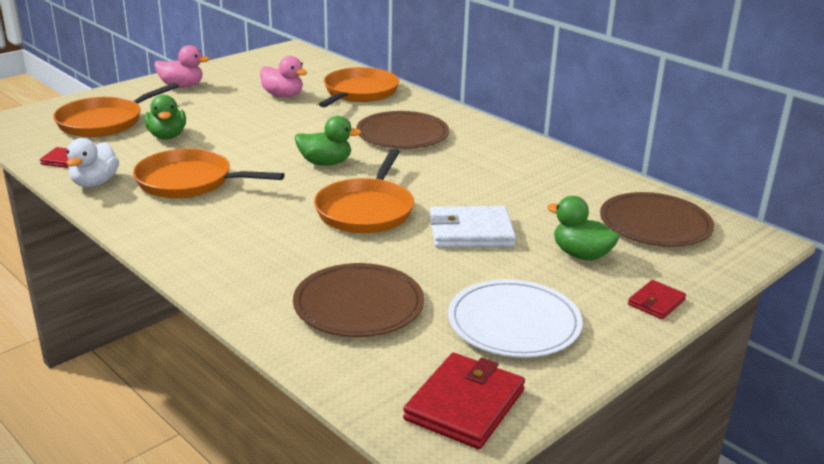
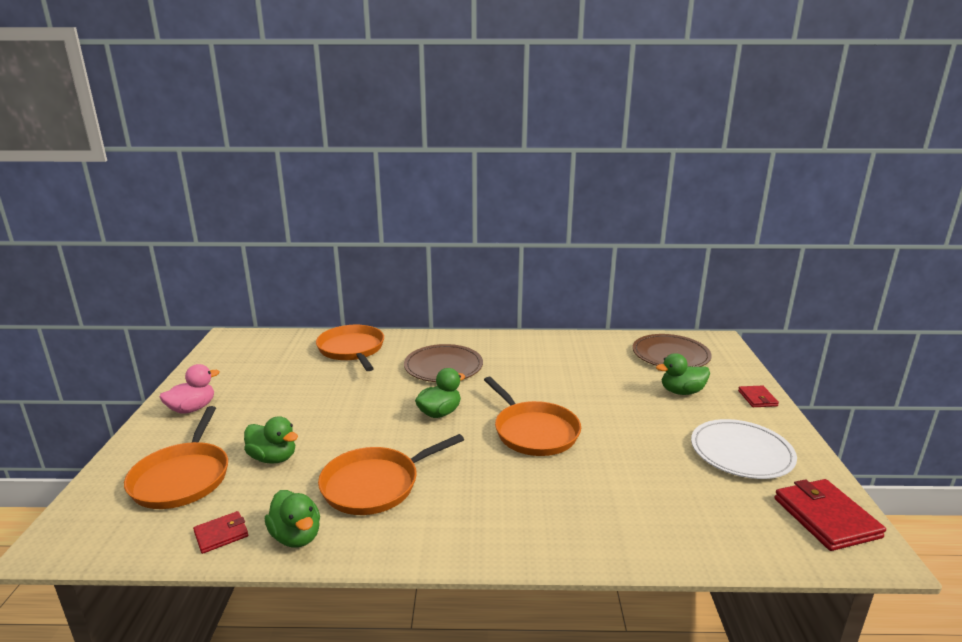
camera: 45 degrees left, 5 degrees down
white duck [66,138,119,187] -> green duck [265,490,320,548]
pink duck [260,56,308,97] -> none
brown plate [293,263,424,337] -> none
white wallet [430,206,516,248] -> none

